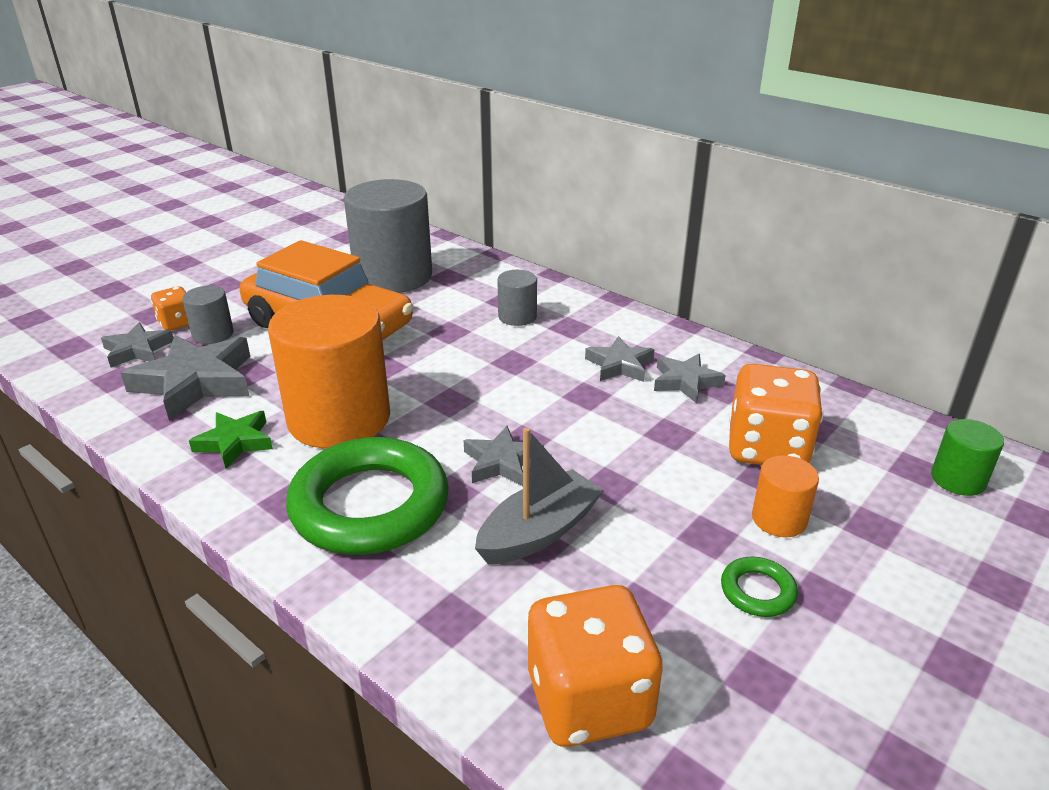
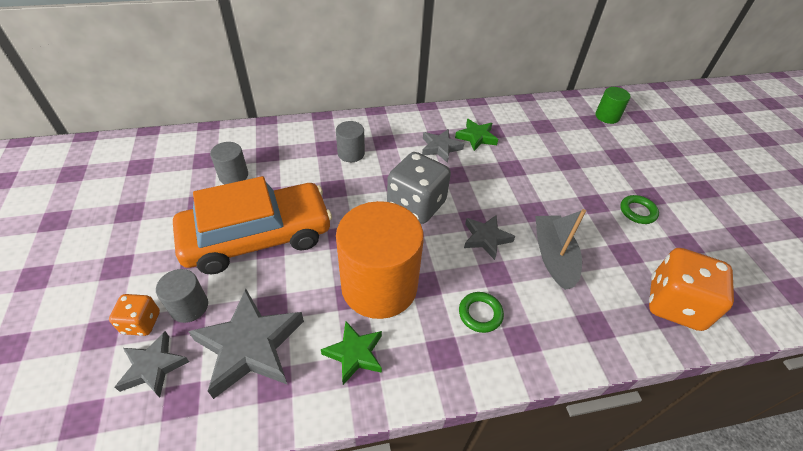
camera: 55 degrees left, 15 degrees up
green ring [286,437,449,555] -> green ring [459,292,504,333], size x0.42
grey cylinder [344,179,432,293] -> grey cylinder [210,142,248,184], size x0.46
grey star [654,354,726,403] -> green star [455,119,498,151]
orange dice [729,363,823,465] -> none
orange cylinder [752,455,819,537] -> none
none -> grey dice [387,152,451,224]

